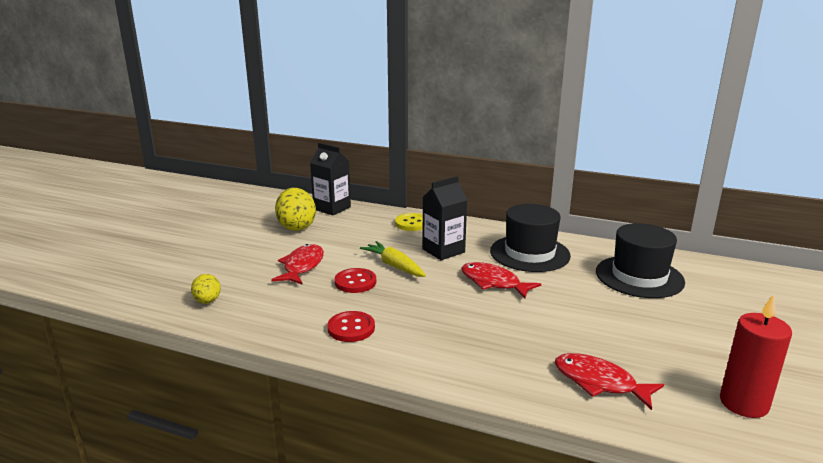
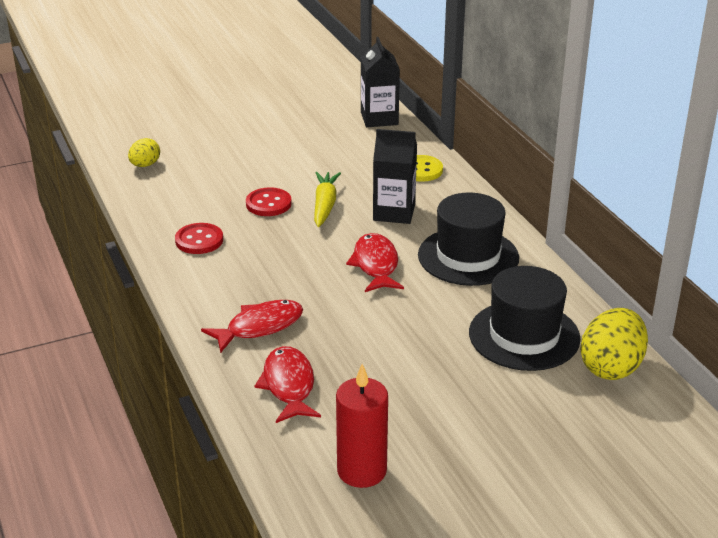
camera: 45 degrees right, 10 degrees up
red fish [271,244,324,285] -> red fish moved to [201,300,303,353]
yellow egg [275,188,316,231] -> yellow egg moved to [580,308,648,380]

